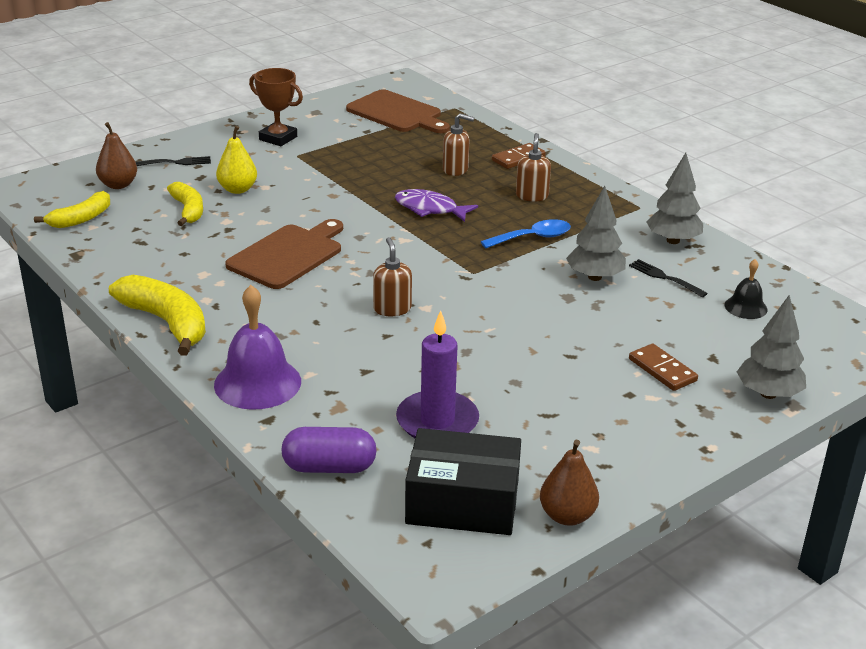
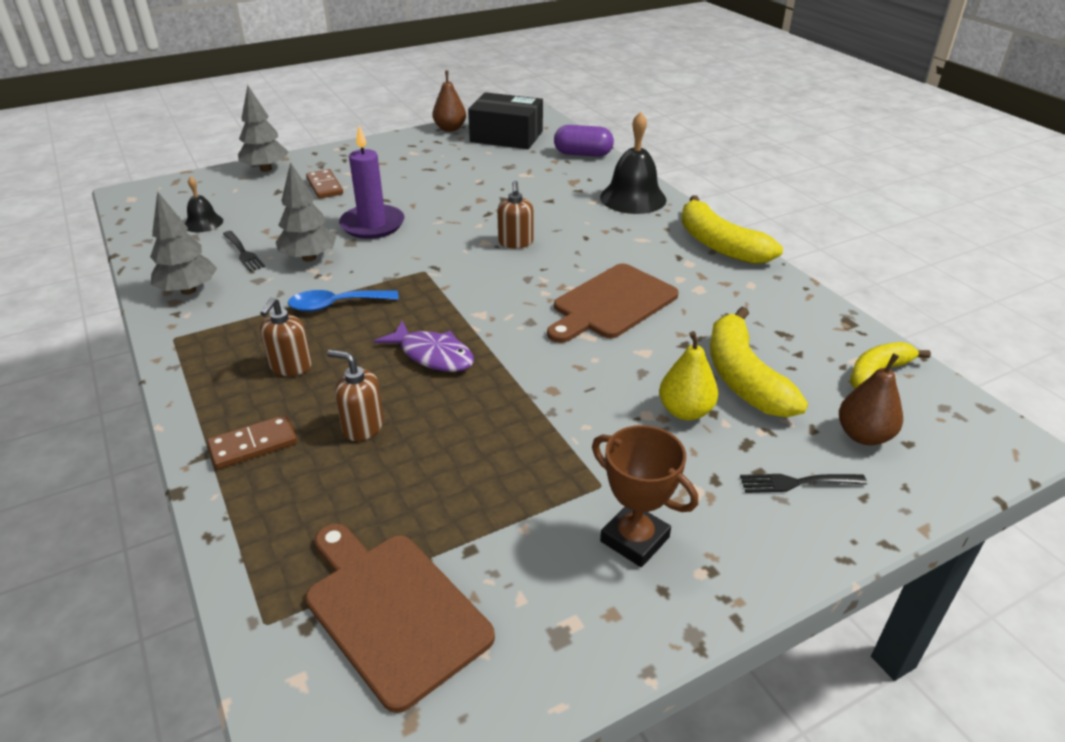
camera: 170 degrees left, 5 degrees up
yellow banana [167,182,203,226] -> yellow banana [710,307,808,417], size x1.57
purple bell [214,285,301,410] -> black bell [600,112,667,214]
purple candle [396,310,479,438] -> purple candle moved to [339,126,404,239]

